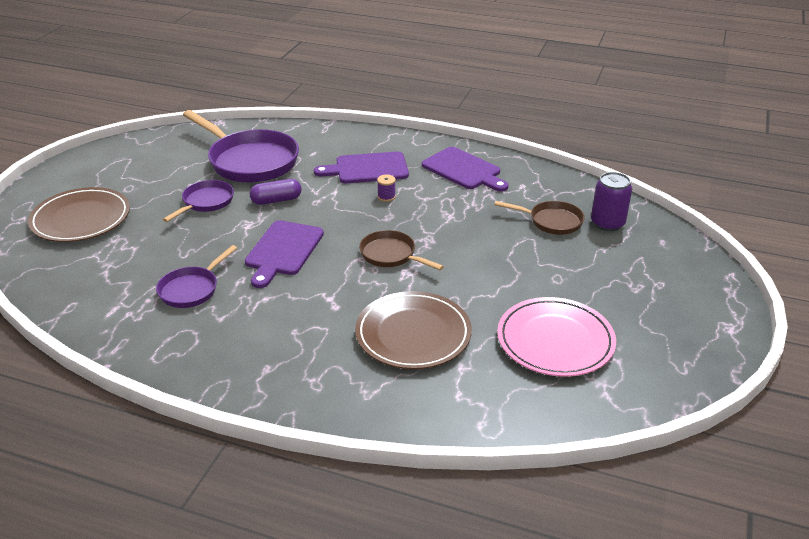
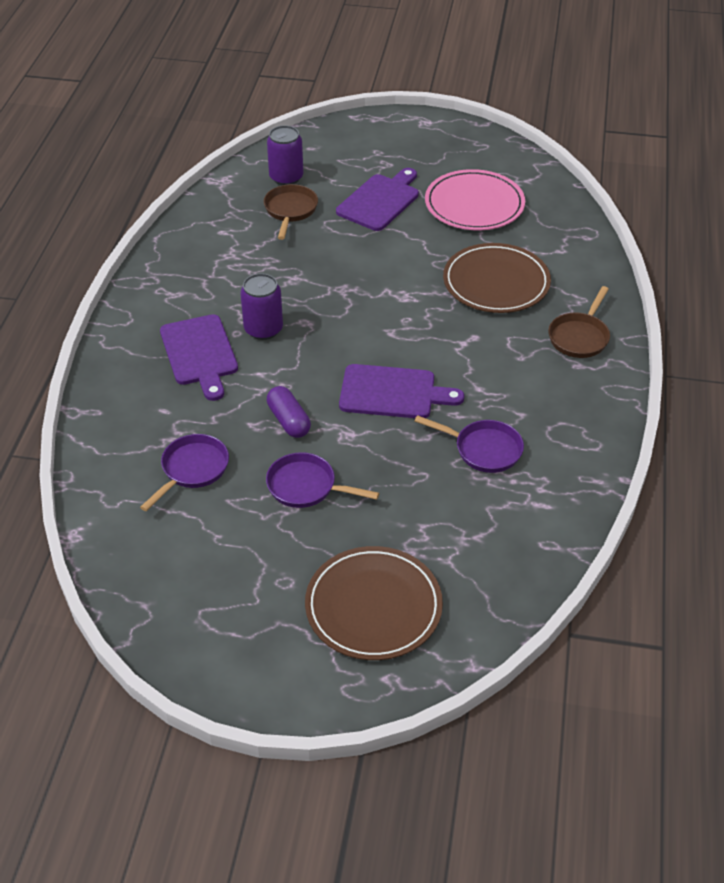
camera: 100 degrees left, 10 degrees up
purple pan [183,110,299,183] -> purple pan [140,434,229,511], size x0.53
brown pan [359,230,444,270] -> brown pan moved to [548,286,610,358]
purple spool [377,175,396,202] -> purple can [240,273,283,340]
purple cutting board [422,147,509,192] -> purple cutting board moved to [336,168,419,231]

